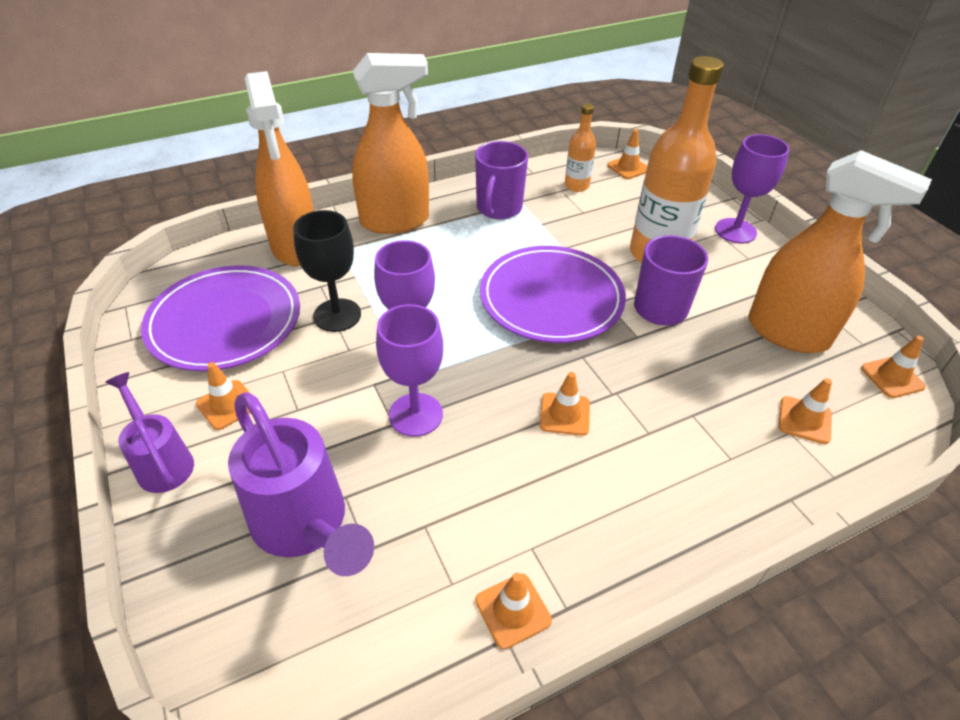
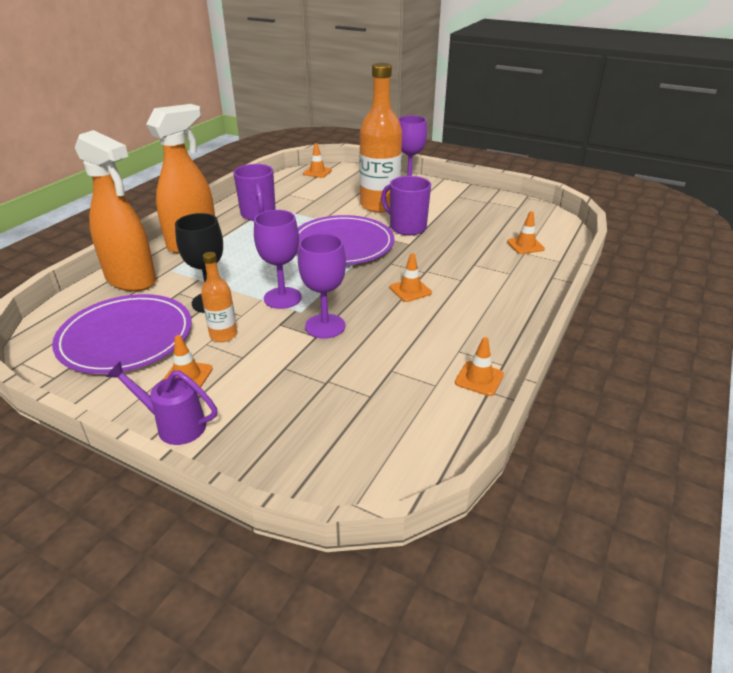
camera: 35 degrees left, 10 degrees down
purple watering can [228,392,374,576] -> none
orange bottle [565,103,596,192] -> orange bottle moved to [201,252,237,342]
orange spray bottle [748,150,932,353] -> none
orange traffic cone [861,336,926,398] -> none

